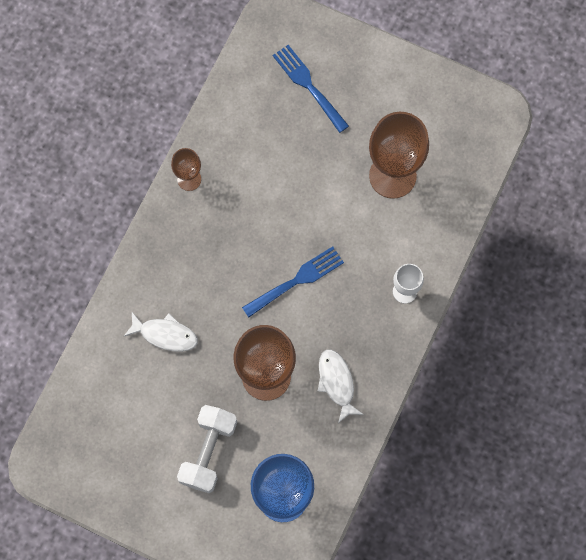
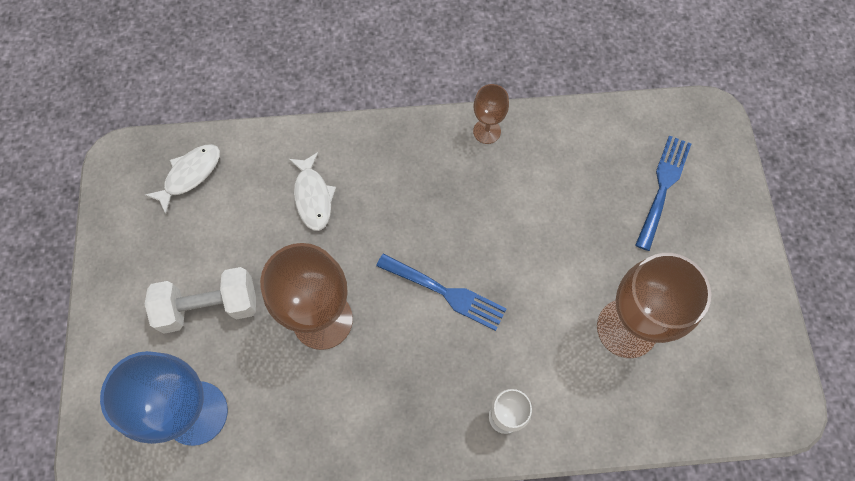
camera: 60 degrees right, 5 degrees down
white fish [318,350,364,423] -> white fish moved to [145,144,220,214]

